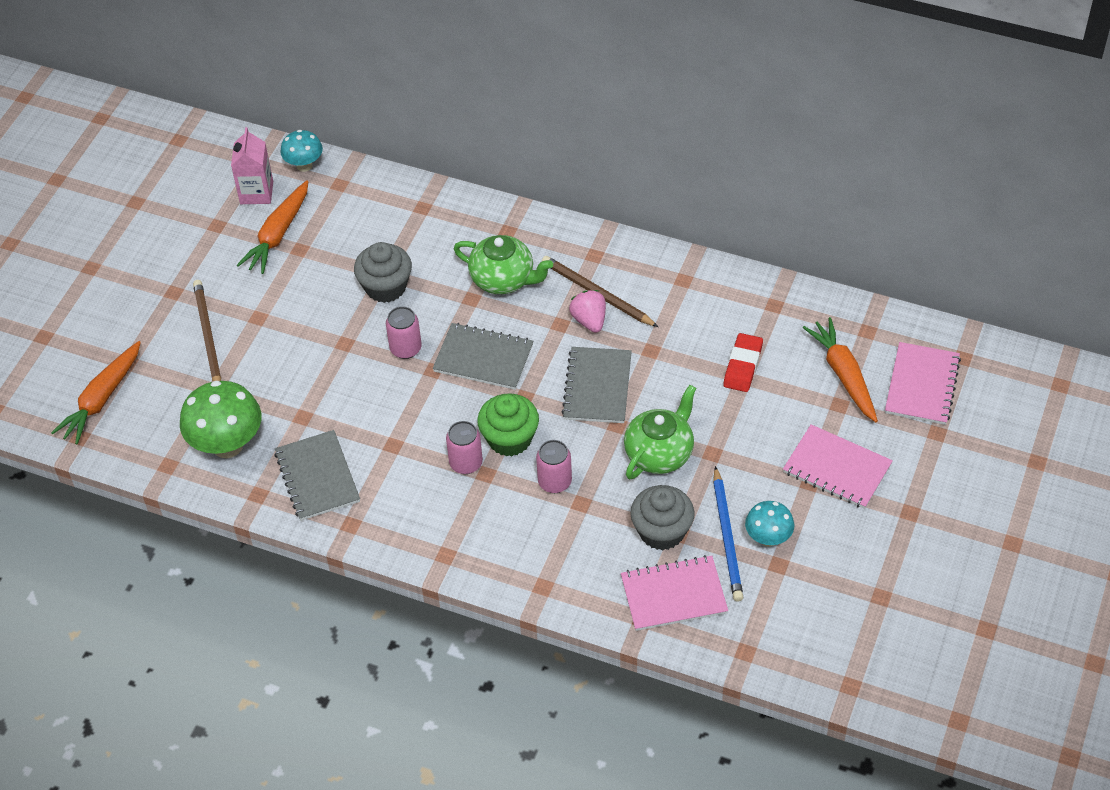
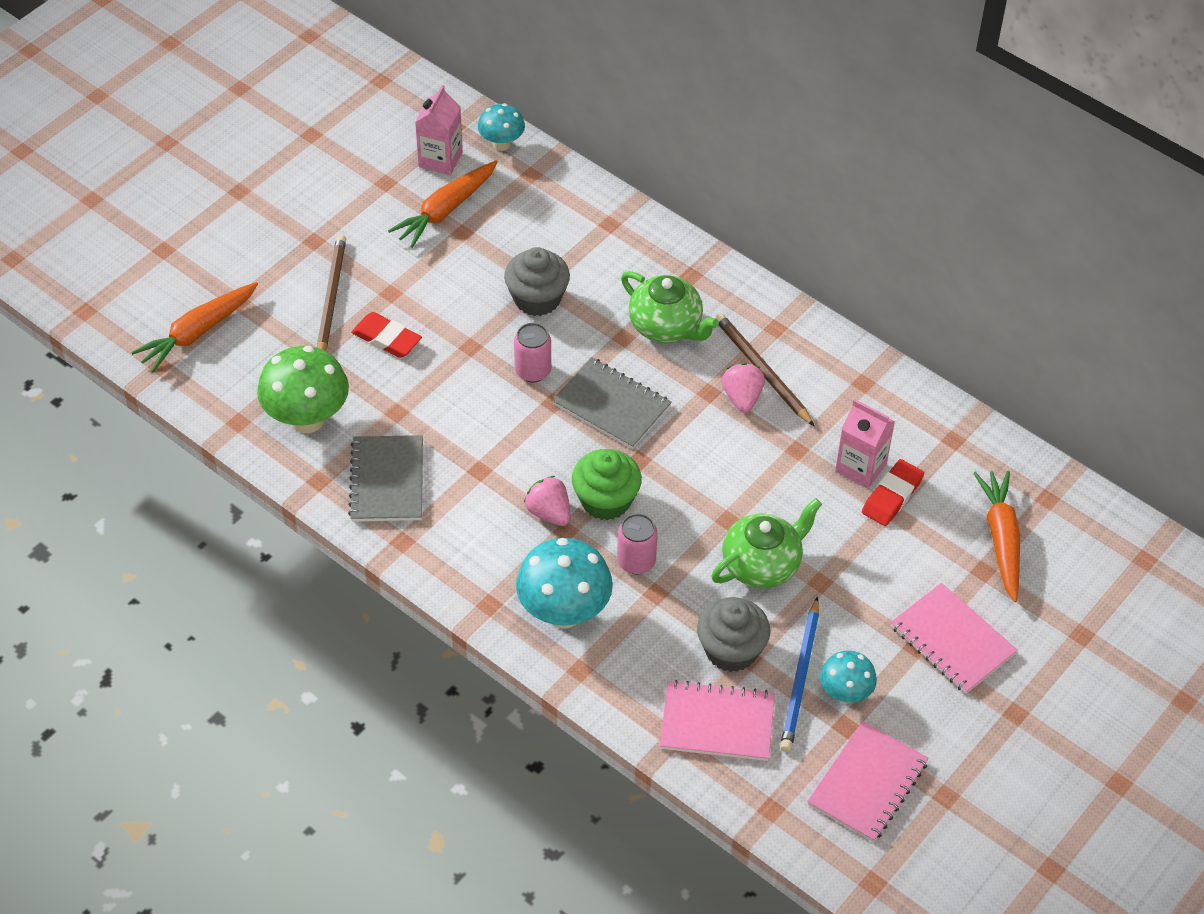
camera: 15 degrees right, 0 degrees up
pink can [446,421,483,474] -> pink strawberry [524,476,570,526]
grey notebook [562,347,632,423] -> none
pink notebook [885,342,961,425] -> pink notebook moved to [807,721,928,842]
none -> red eraser [351,312,422,358]
none -> turquoise mushroom [516,538,613,629]
none -> pink carton [835,399,895,488]

